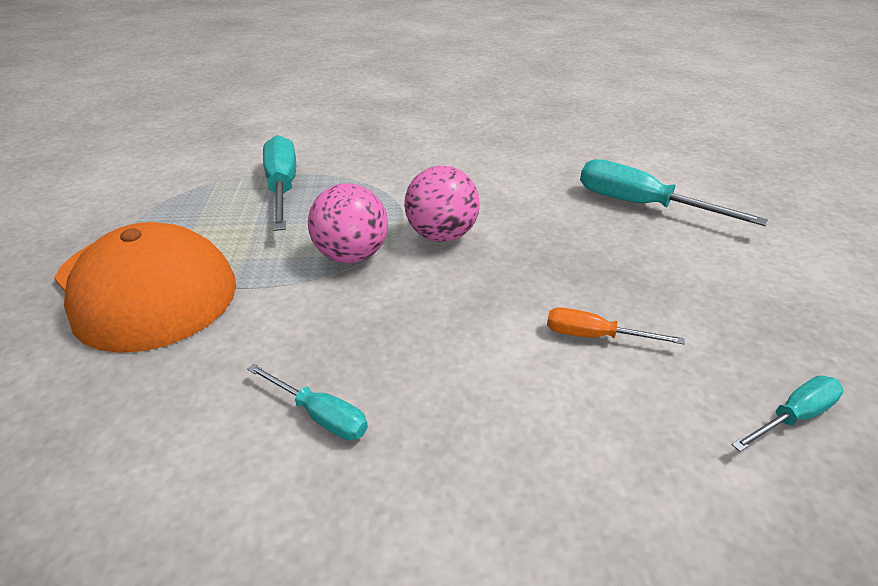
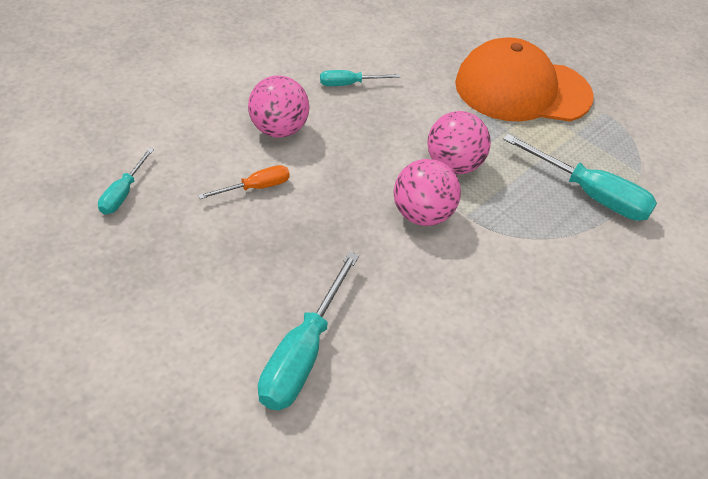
camera: 135 degrees right, 10 degrees up
turquoise screwdriver [580,159,768,226] -> turquoise screwdriver turned 120 degrees clockwise [258,251,359,410]
none -> pink ball [248,75,310,137]

